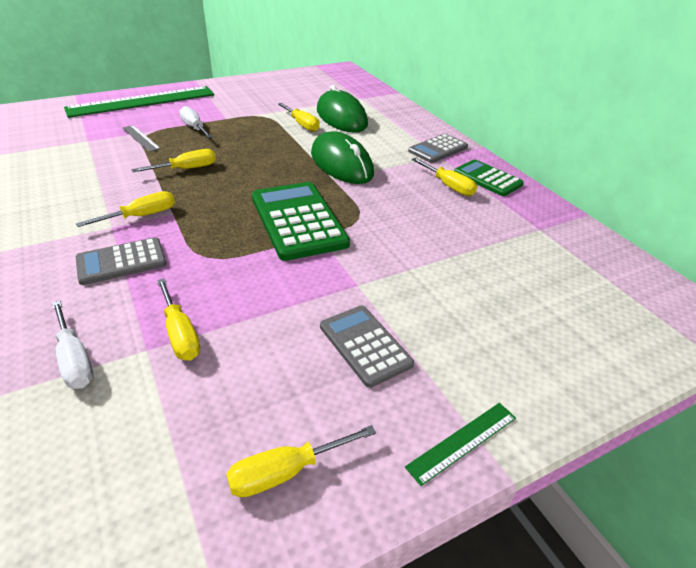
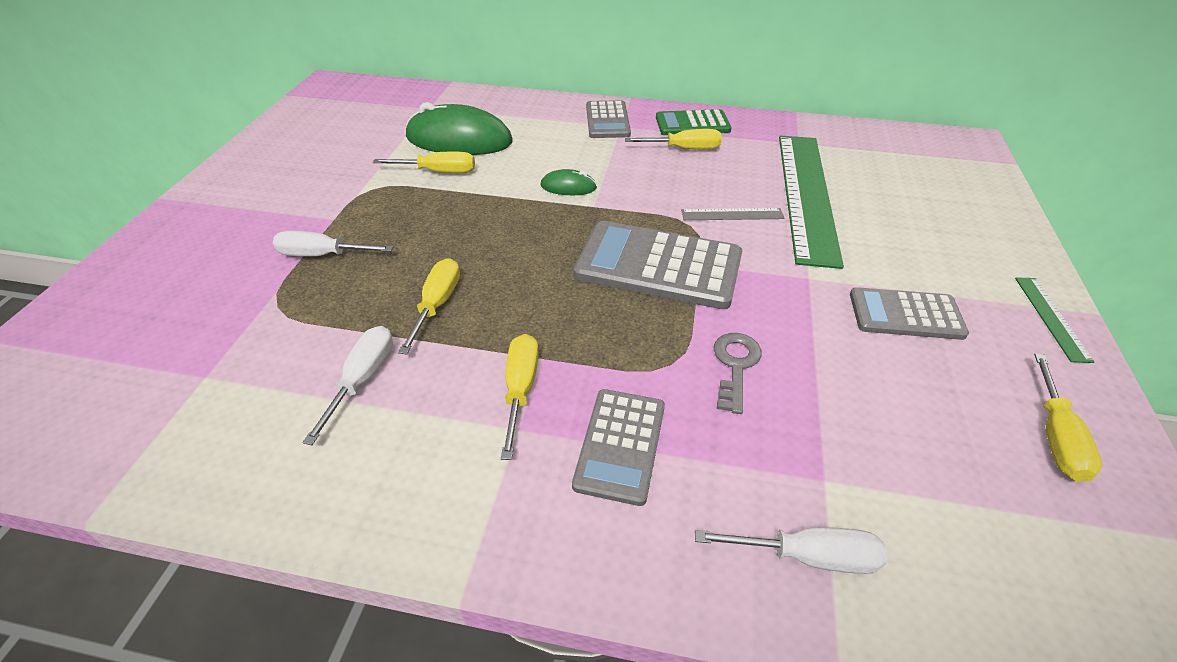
camera: 50 degrees left, 5 degrees up
green ruler [64,86,214,118] -> green ruler moved to [779,136,844,269]
grey ruler [122,125,161,152] -> grey ruler moved to [681,208,784,220]
yellow screwdriver [157,279,200,360] -> none
green calculator [252,182,350,261] -> grey calculator [574,221,742,309]
green mouse [311,131,374,184] -> green mouse [541,169,597,195], size x0.47
none -> white screwdriver [302,326,393,445]
none -> grey key [714,333,762,414]

